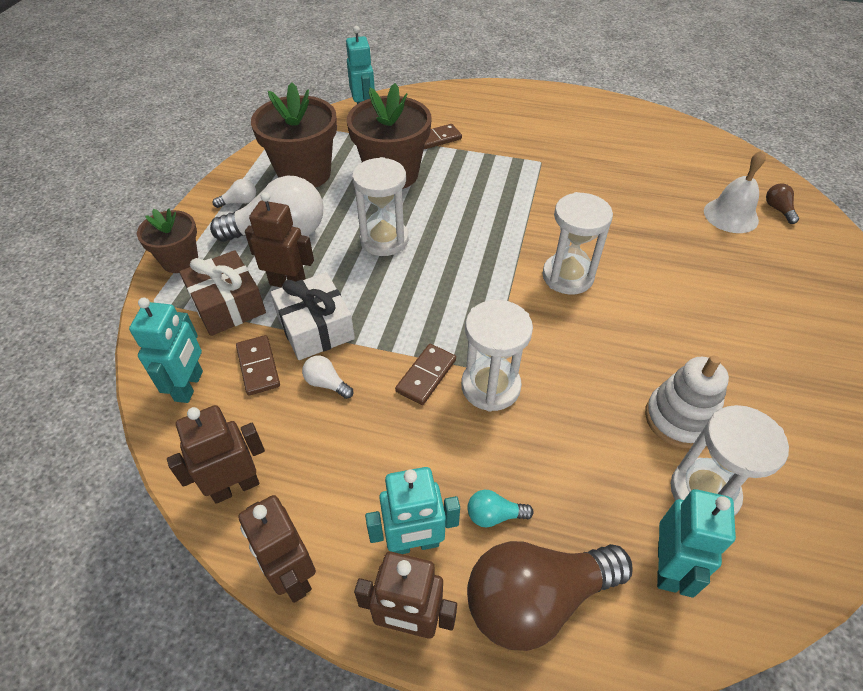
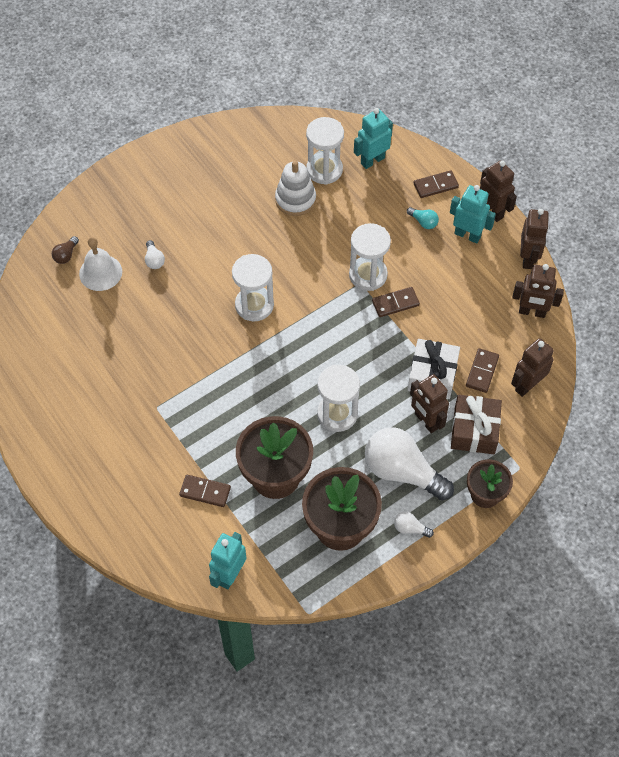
camera: 140 degrees left, 10 degrees up
turquoise robot [129,298,203,403] -> brown robot [511,338,554,397]
white light bulb [302,356,353,399] -> white light bulb moved to [145,240,165,269]
brown light bulb [467,541,633,651] -> brown domino [414,170,459,198]

